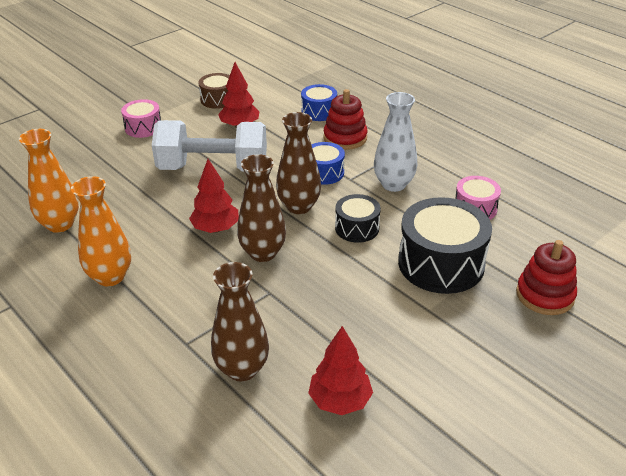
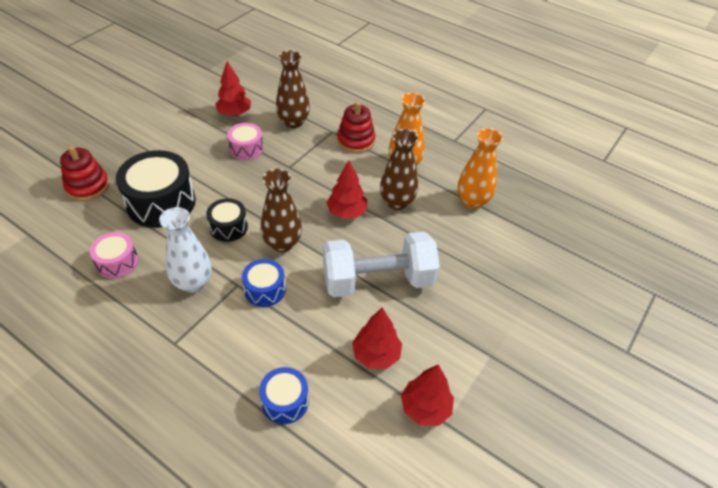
camera: 165 degrees right, 10 degrees up
pink drum [121,99,161,138] -> pink drum moved to [227,123,263,160]
brown drum [198,73,230,109] -> red tree [401,365,454,426]
brown vase [237,154,286,262] -> brown vase moved to [380,129,418,210]
red stacking toy [323,89,368,150] -> red stacking toy moved to [337,101,375,153]

